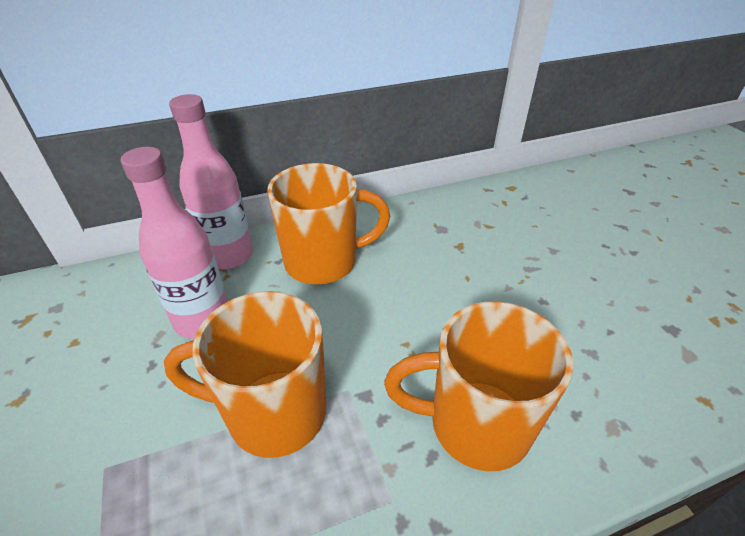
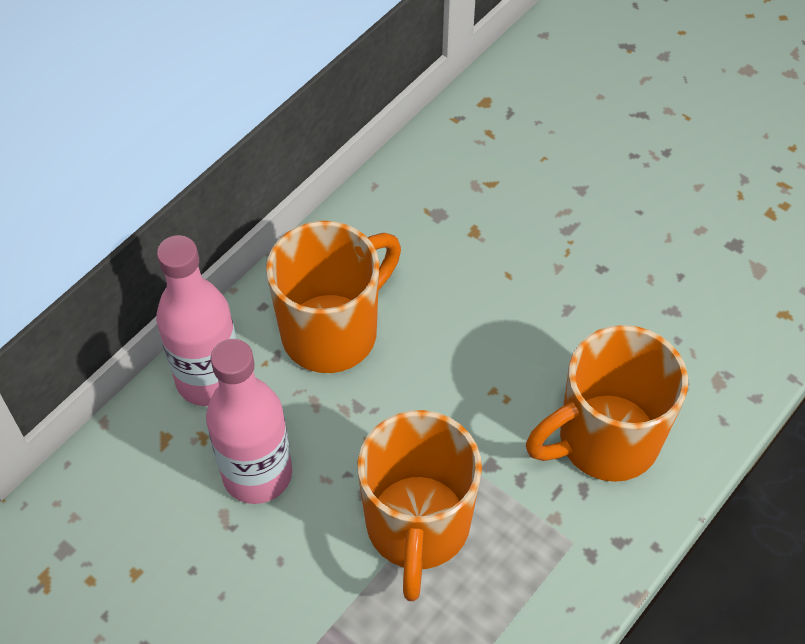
camera: 30 degrees left, 15 degrees up
orange mug [164,291,326,458] -> orange mug turned 60 degrees counterclockwise [358,410,482,601]

